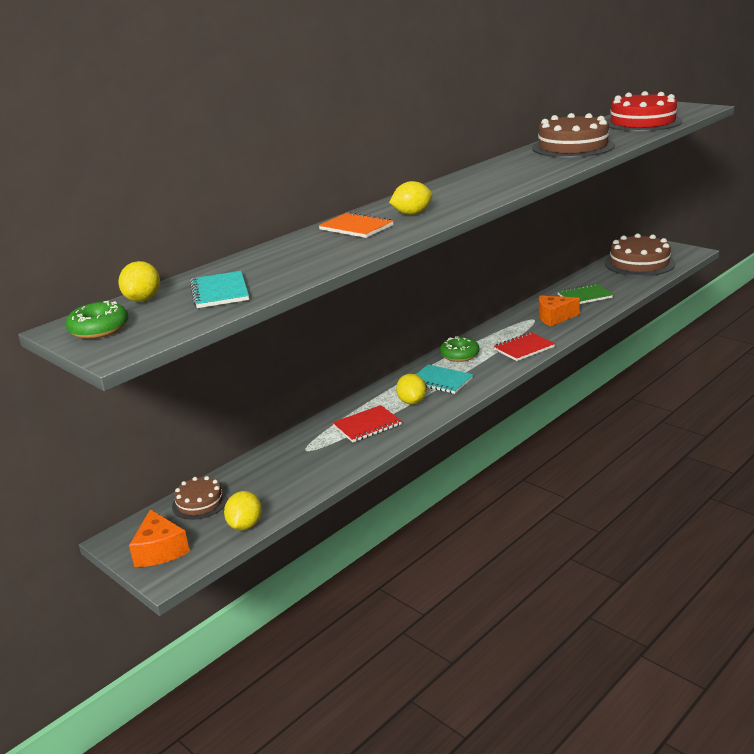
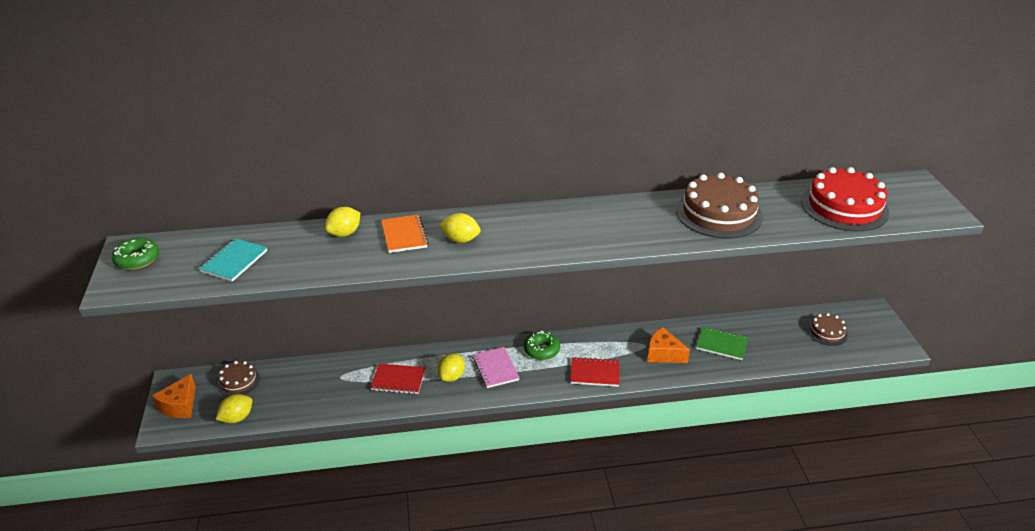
camera: 35 degrees right, 10 degrees up
yellow lemon [118,261,160,302] -> yellow lemon moved to [325,207,360,237]
turquoise notebook [416,364,473,394] -> pink notebook [472,347,520,388]
brown cake [604,233,676,276] -> brown cake [807,313,848,346], size x0.53

